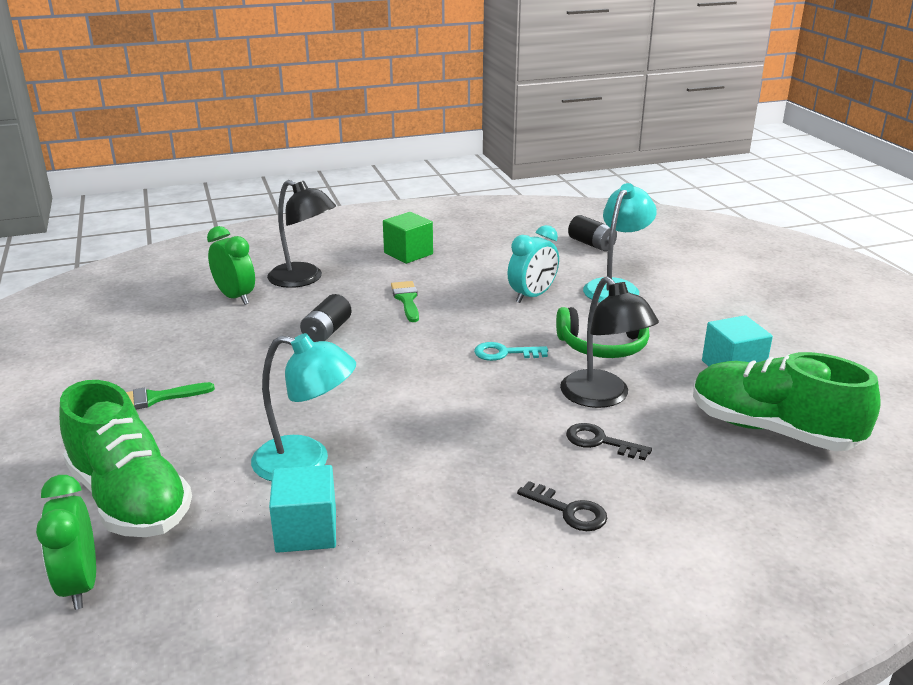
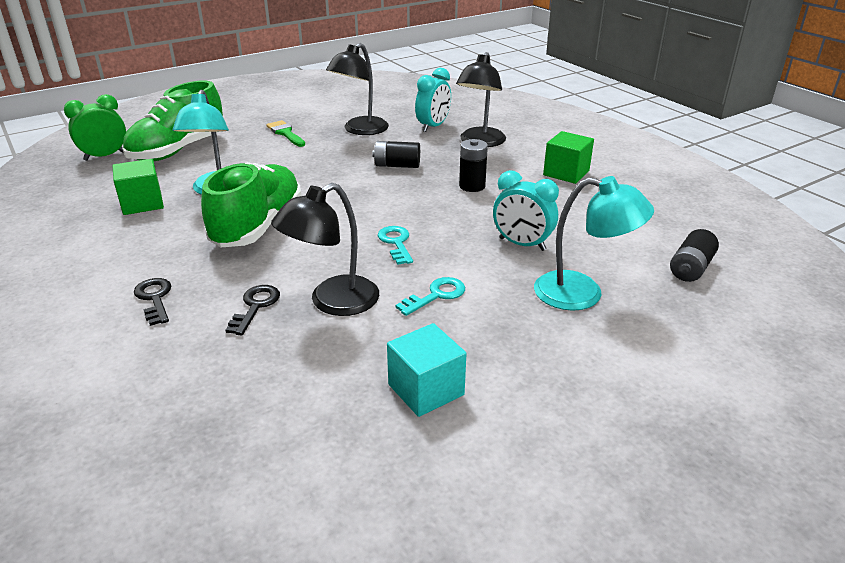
camera: 75 degrees right, 5 degrees up
green clock [207,226,255,305] -> turquoise clock [415,68,451,132]
turquoise cube [269,465,336,553] -> green cube [112,159,164,215]
green brush [391,281,419,322] -> black battery [459,139,488,192]
black key [517,481,607,531] -> black key turned 135 degrees clockwise [134,278,171,326]
green headphones [556,307,649,358] -> turquoise key [395,277,465,316]
green shoe [693,352,881,451] -> green shoe moved to [201,162,301,247]
none -> black lamp [326,43,389,135]

